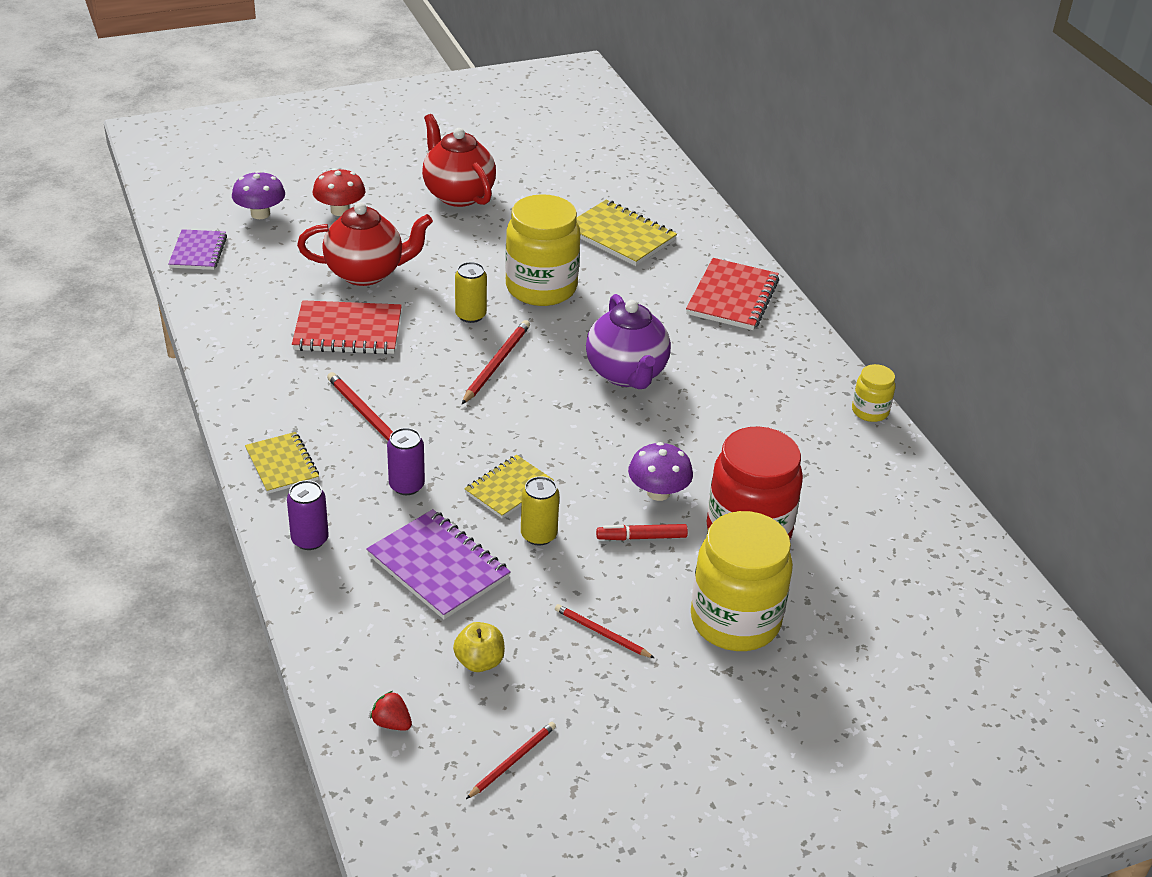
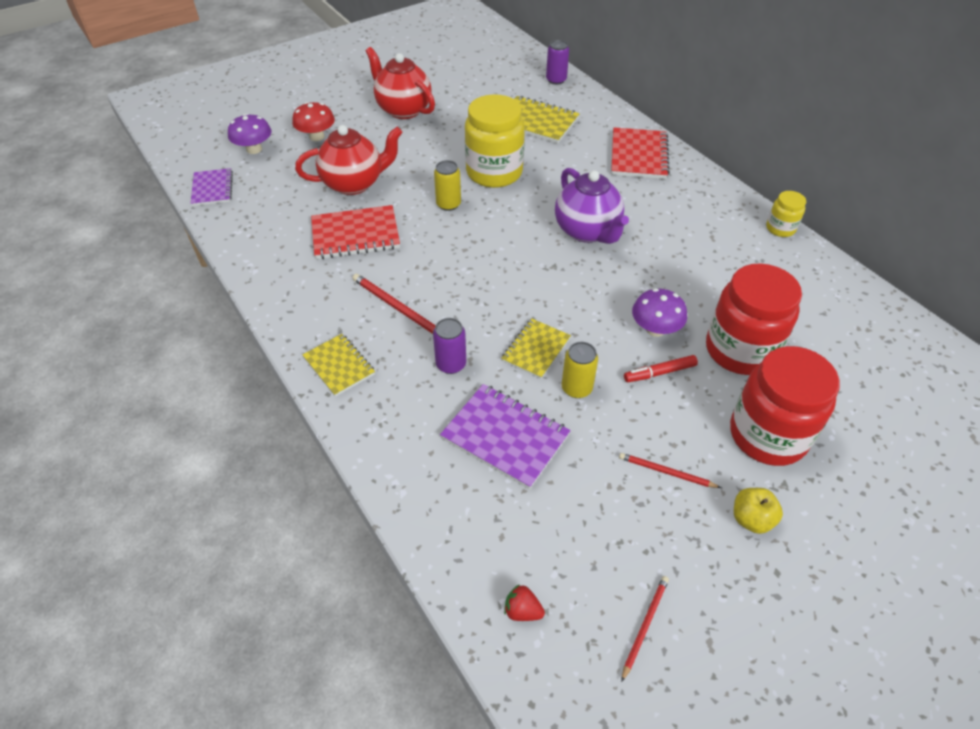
camera: 10 degrees left, 10 degrees up
purple can [287,480,329,550] -> purple can moved to [546,40,569,85]
yellow apple [453,622,505,672] -> yellow apple moved to [734,488,783,534]
red pencil [462,320,530,404] -> none
yellow jar [691,511,793,651] -> red jar [730,346,840,466]

